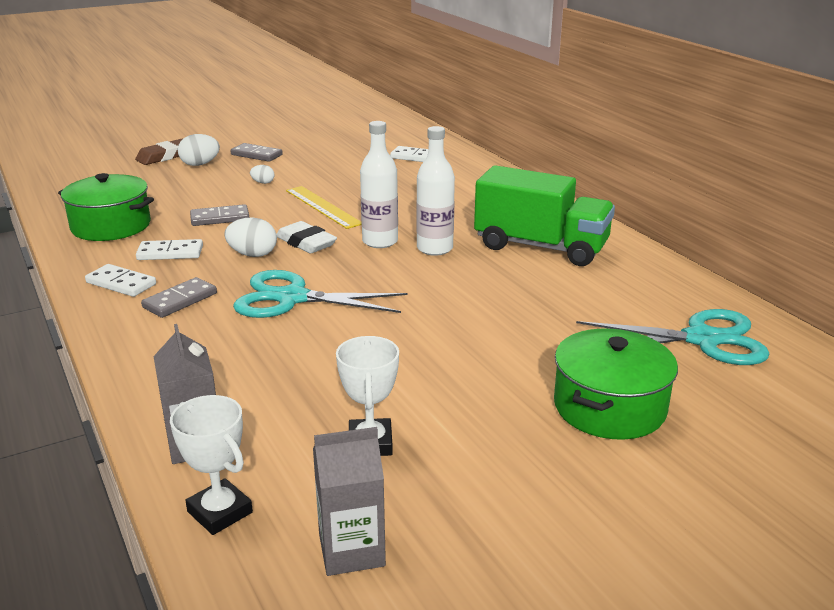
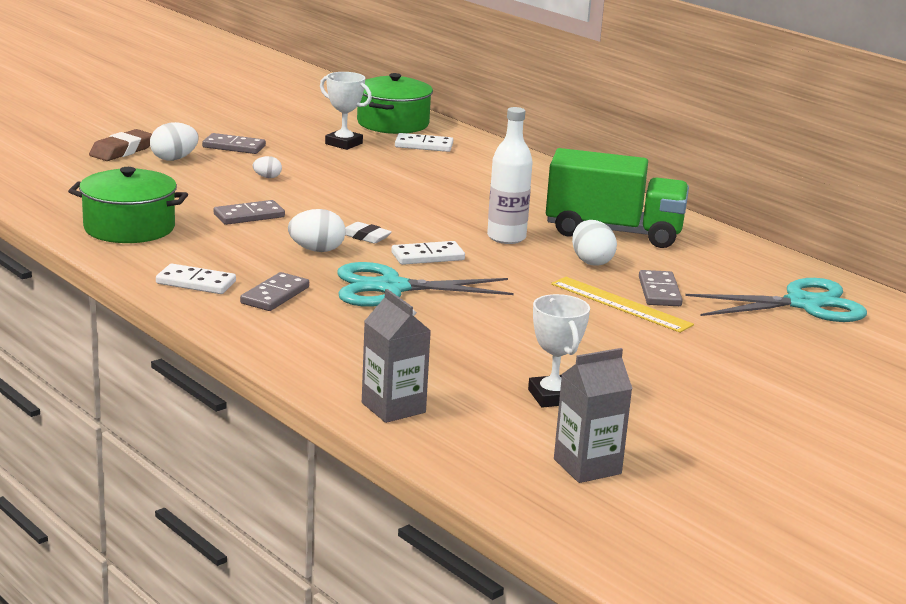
camera: 15 degrees left, 5 degrees down
white domino [136,239,203,260] -> white domino moved to [391,241,465,265]
white trophy [170,395,253,535] -> white trophy moved to [320,72,372,150]
white eraser [276,221,337,253] -> white eraser [345,222,392,244], size x0.67
yellow ruler [286,186,361,229] -> yellow ruler moved to [551,277,694,333]
white bottle [360,121,398,248] -> none
green pot [554,328,678,440] -> green pot moved to [357,73,433,134]
none -> white egg [572,220,617,266]
none -> grey domino [639,270,683,306]

